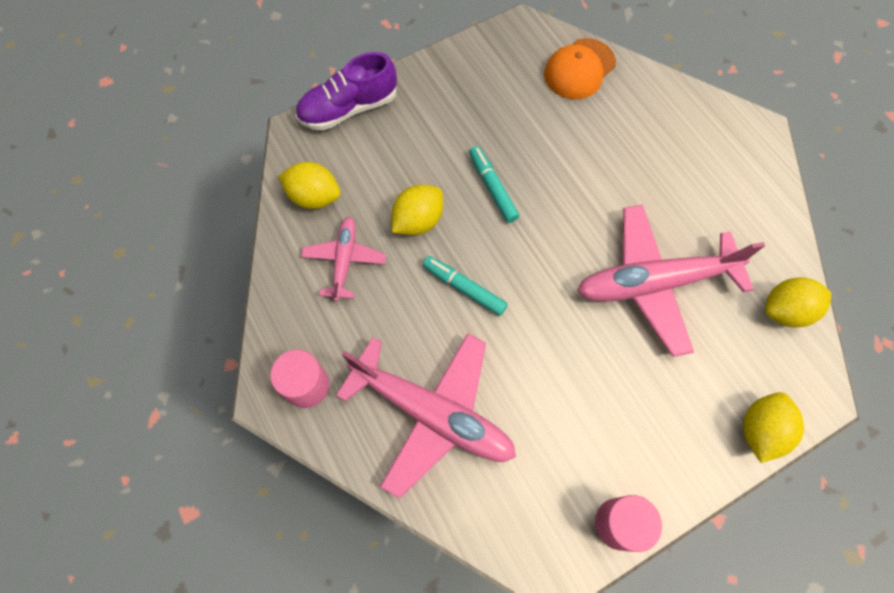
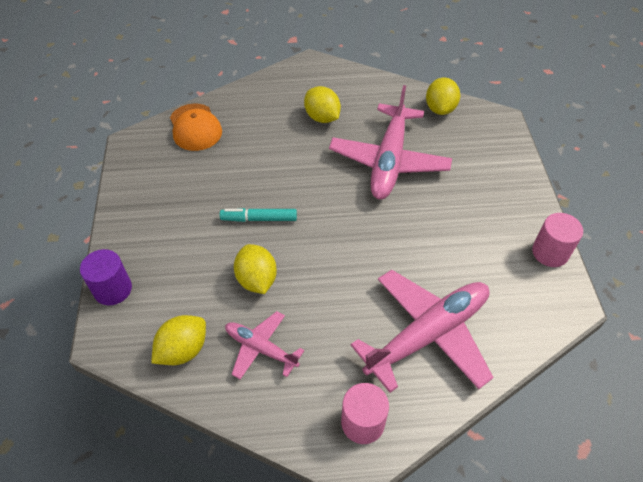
camera: 65 degrees left, 15 degrees down
purple shoe [296,52,397,130] -> purple cylinder [80,249,132,305]
turquoise marker [423,256,508,316] -> none
yellow lemon [743,392,804,463] -> yellow lemon moved to [304,86,341,123]

